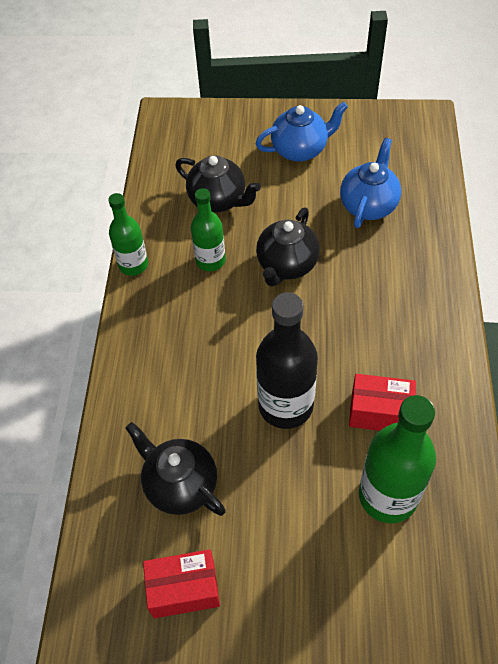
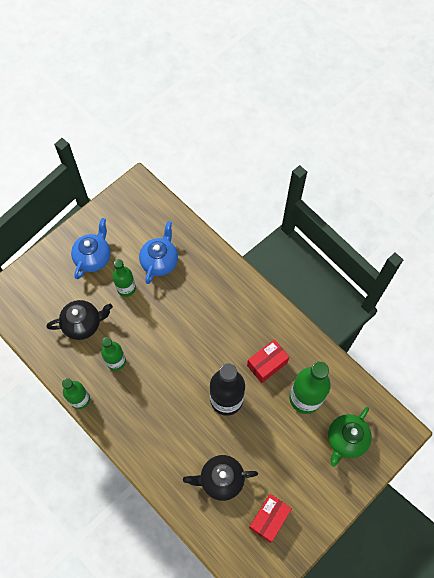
camera: 50 degrees left, 10 degrees up
black teapot [256,207,320,287] -> none
blue teapot [340,138,401,228] -> blue teapot turned 45 degrees clockwise [139,221,178,284]
none -> green bottle [112,259,136,297]
none -> green teapot [328,407,372,467]

